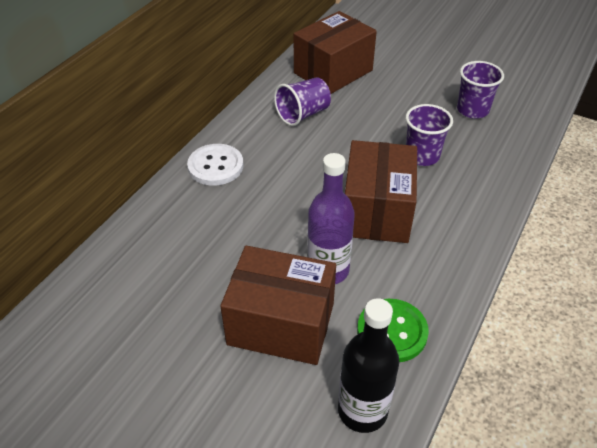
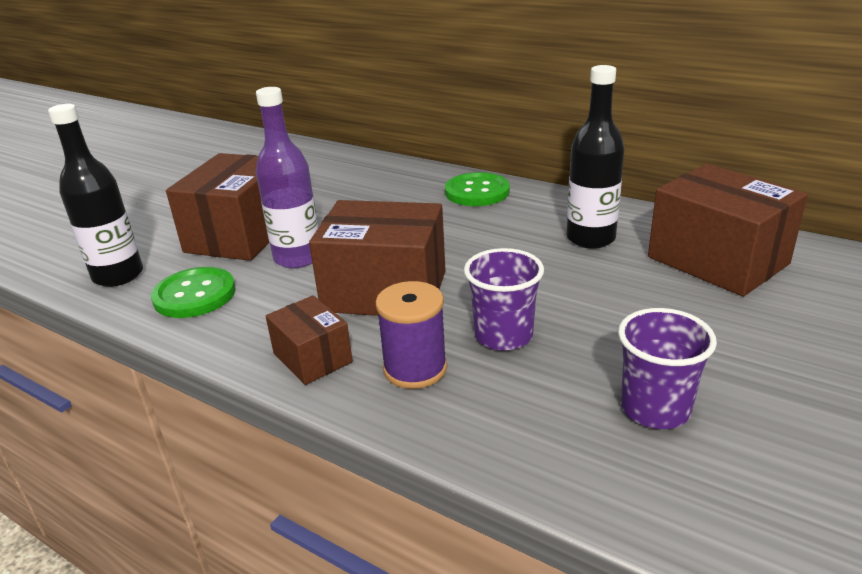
camera: 95 degrees right, 15 degrees down
white button [187,144,243,186] -> green button [445,172,510,206]
purple cup [274,77,331,126] -> black bottle [566,65,625,249]
none -> brown box [266,295,353,385]
none -> purple spool [376,281,447,389]

